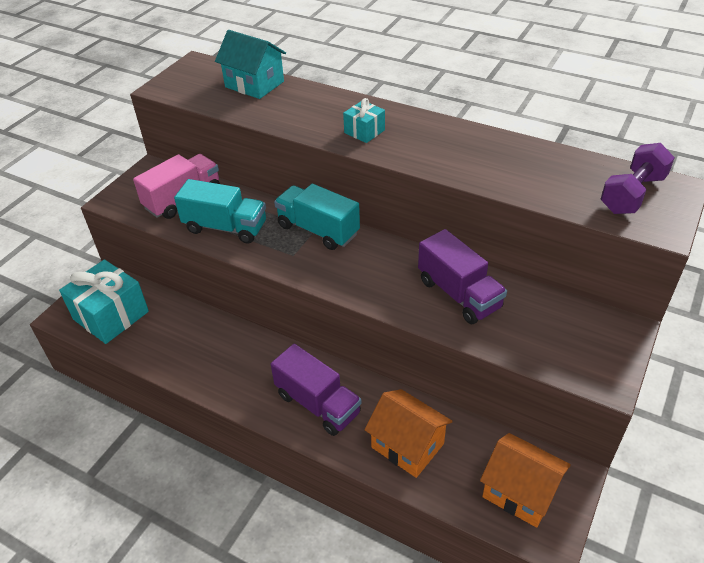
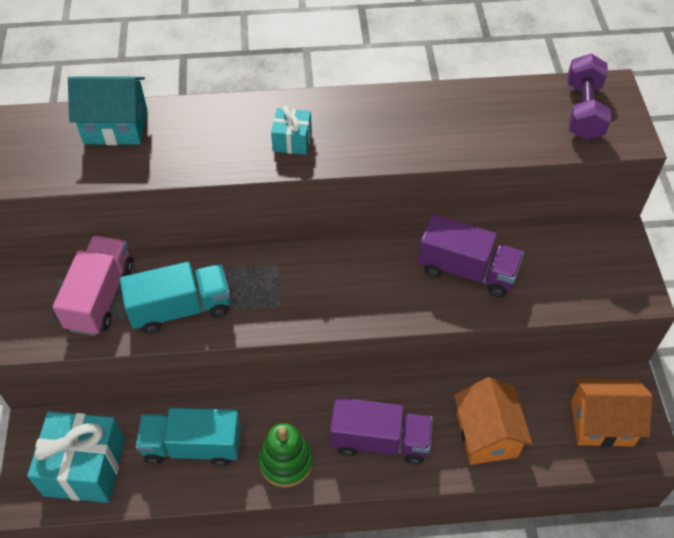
camera: 35 degrees left, 10 degrees up
turquoise truck [274,184,360,250] -> turquoise truck moved to [136,408,241,467]
orange house [364,389,453,478] -> orange house turned 75 degrees clockwise [454,377,532,465]
none -> green stacking toy [259,423,313,487]

